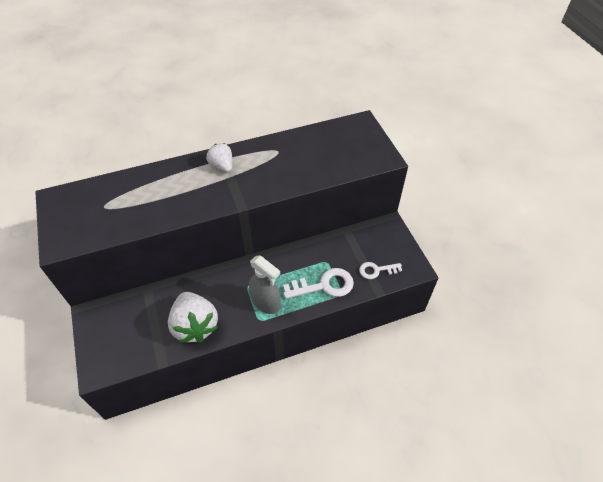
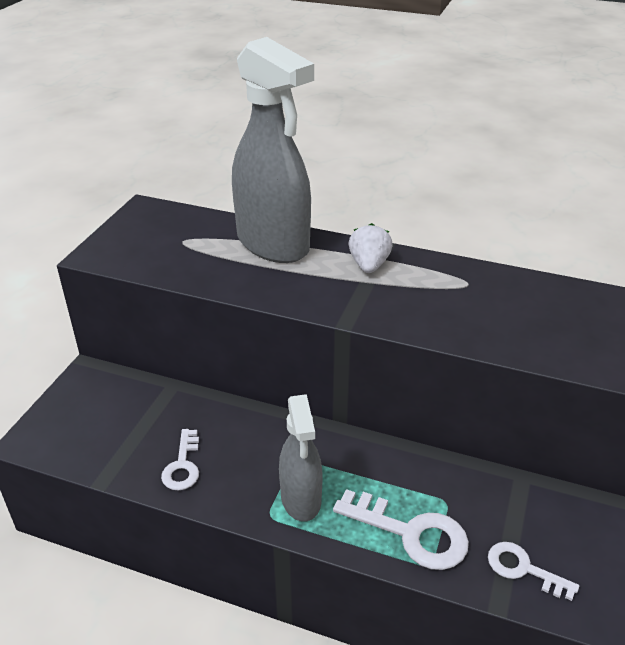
camera: 40 degrees right, 15 degrees down
white strawberry [168,292,218,343] -> white key [161,429,199,491]
none -> grey spray bottle [232,37,314,263]

